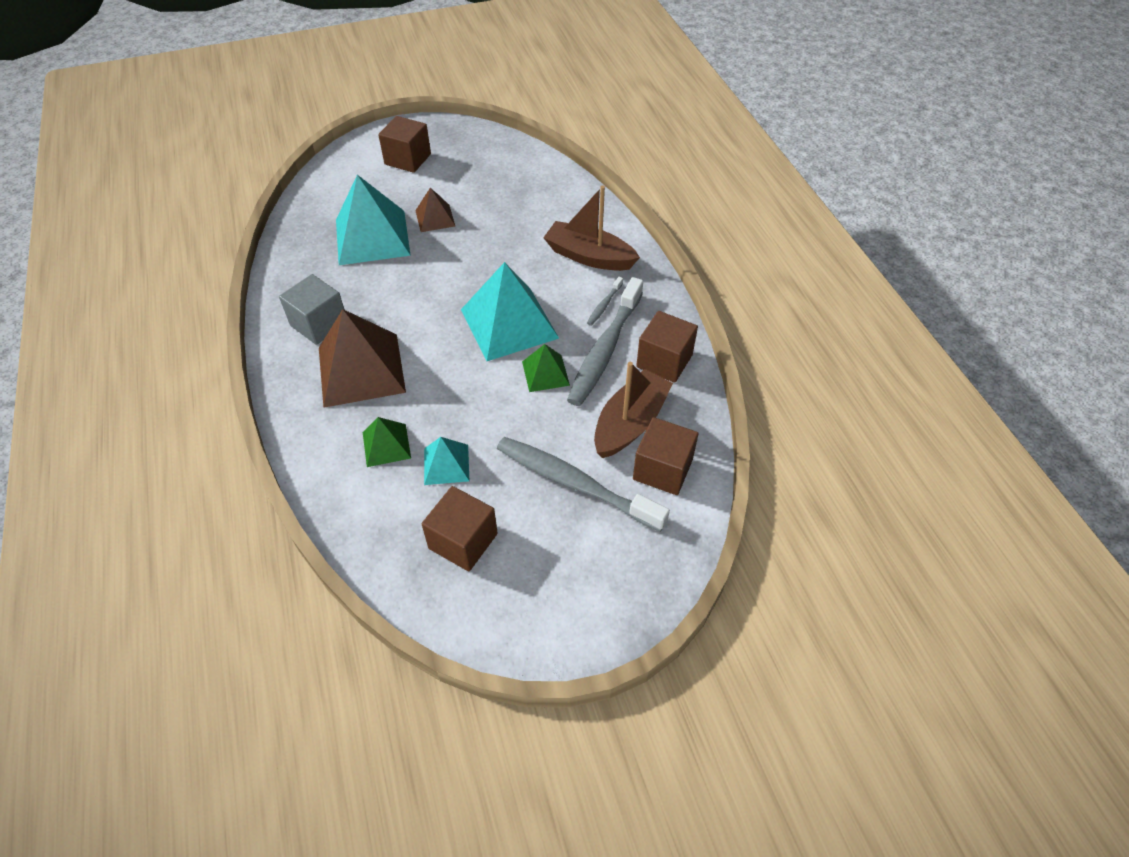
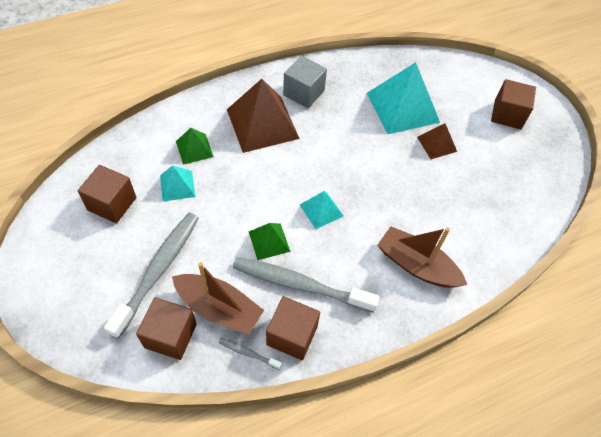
camera: 80 degrees right, 5 degrees up
turquoise pyramid [461,262,559,361] -> turquoise pyramid [300,191,343,229], size x0.51
brown boat [543,186,640,271] -> brown boat turned 75 degrees counterclockwise [377,226,467,288]
grey toothbrush [587,277,623,326] -> grey toothbrush moved to [219,338,282,370]

